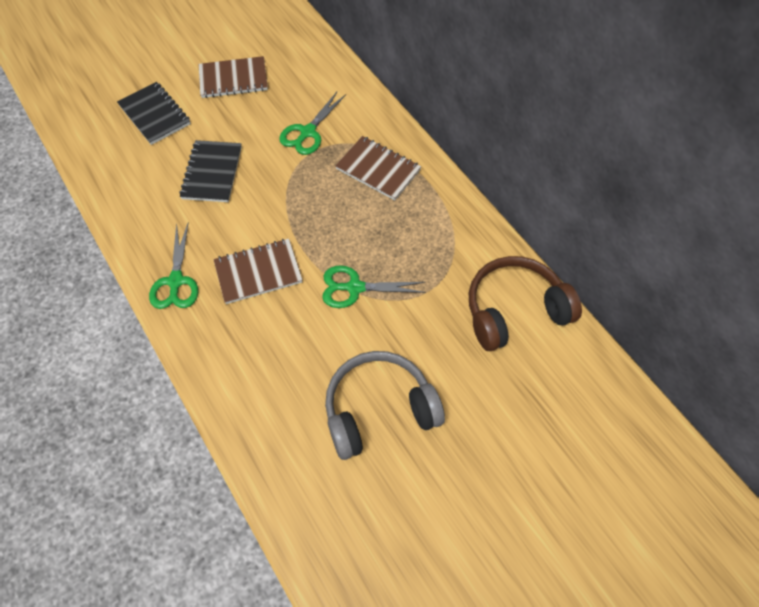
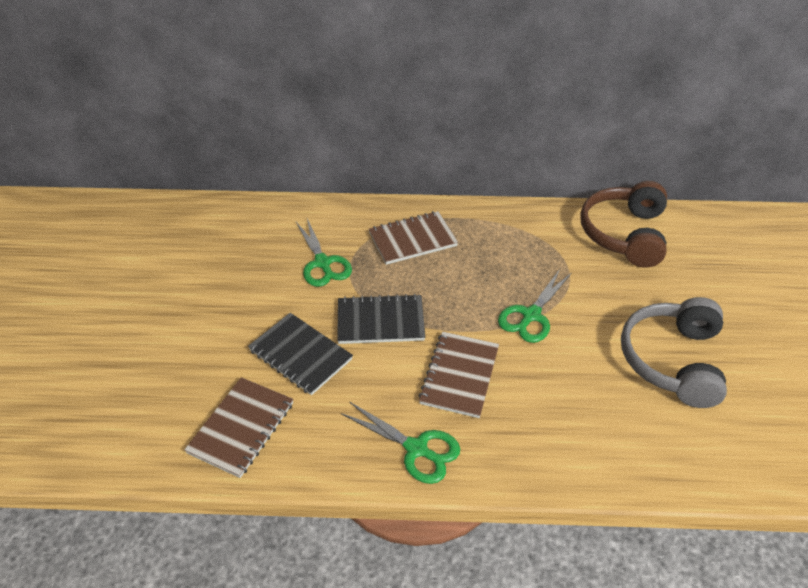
camera: 55 degrees left, 15 degrees down
black notebook [117,82,191,145] -> black notebook moved to [337,294,425,344]
brown notebook [199,56,268,98] -> brown notebook moved to [184,377,293,478]

